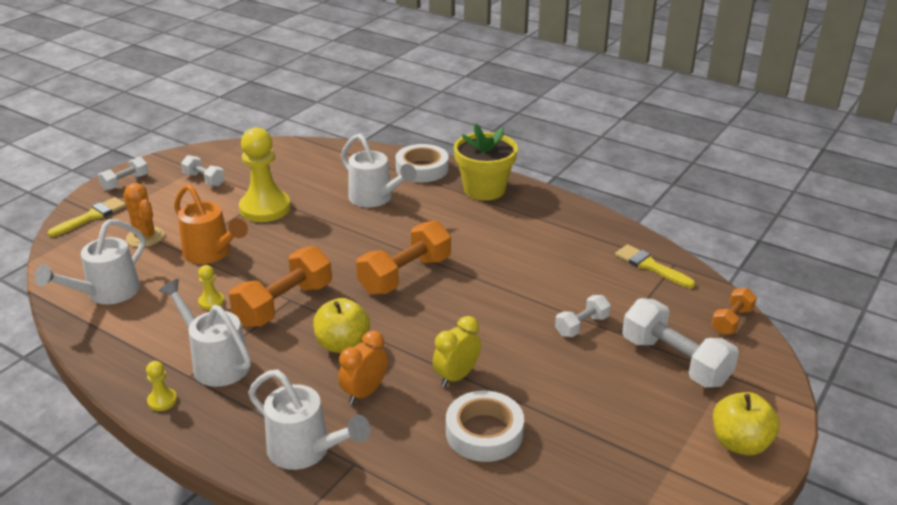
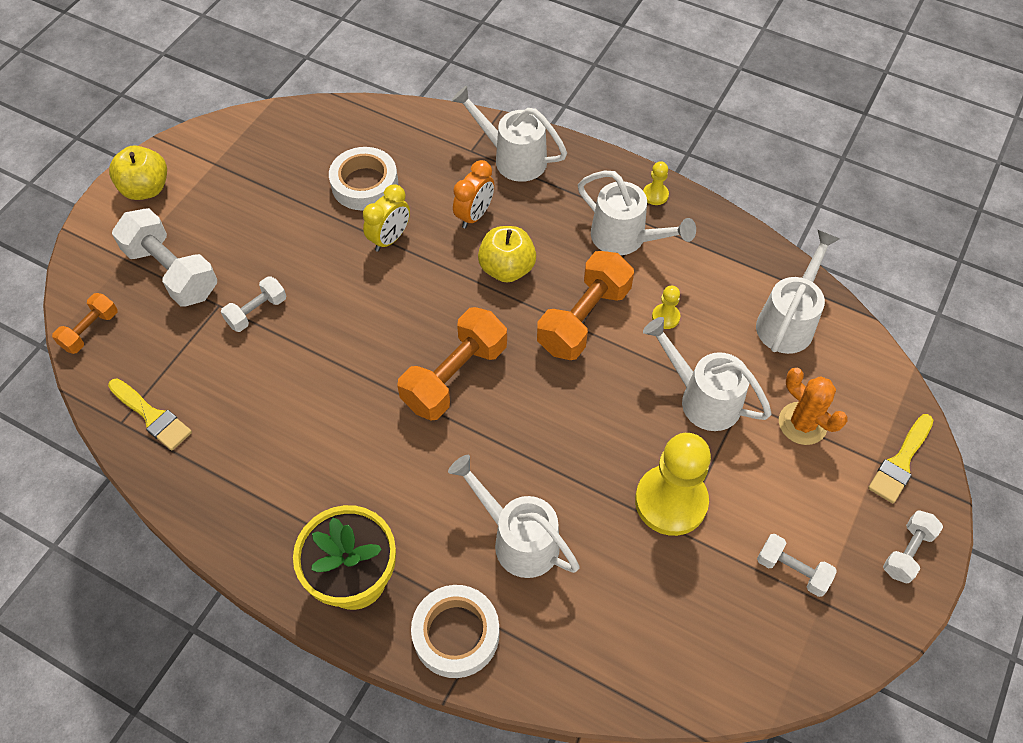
camera: 175 degrees right, 25 degrees up
orange watering can [174,184,248,264] -> white watering can [643,317,772,431]

